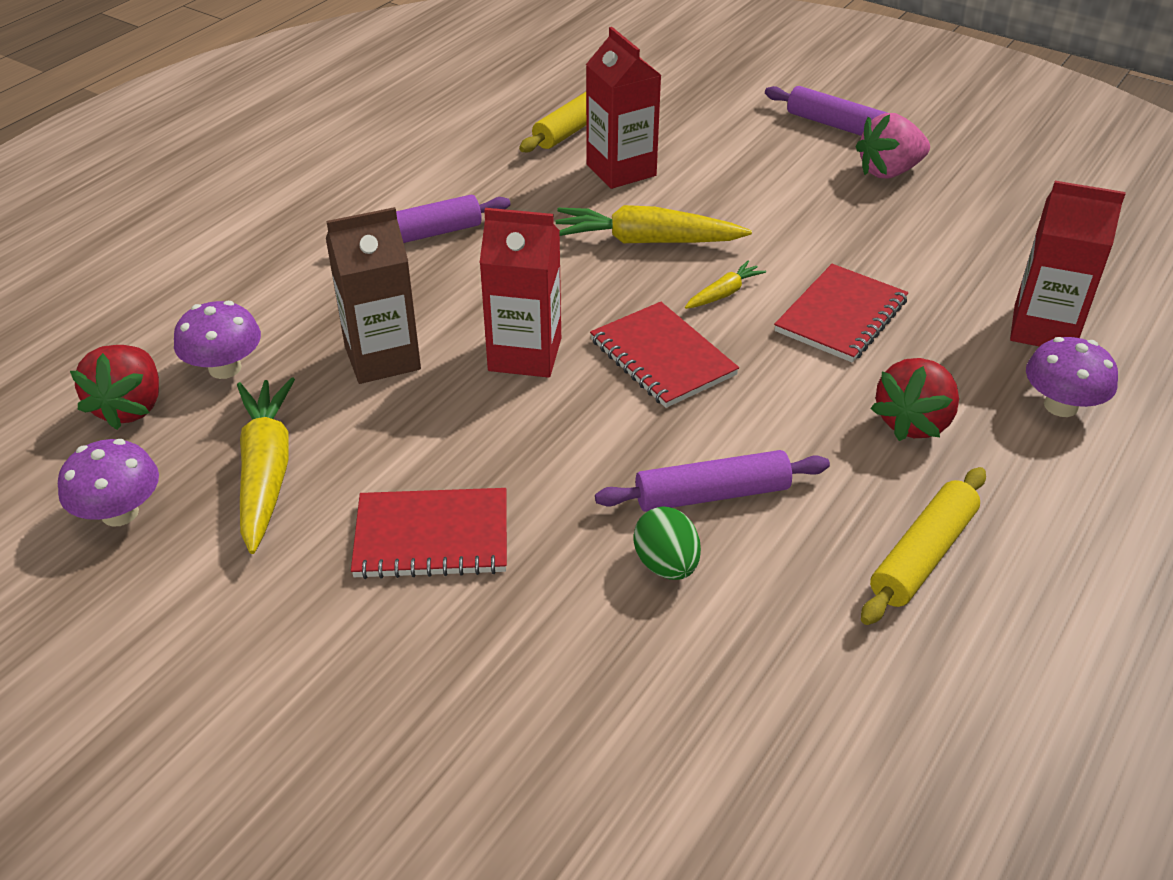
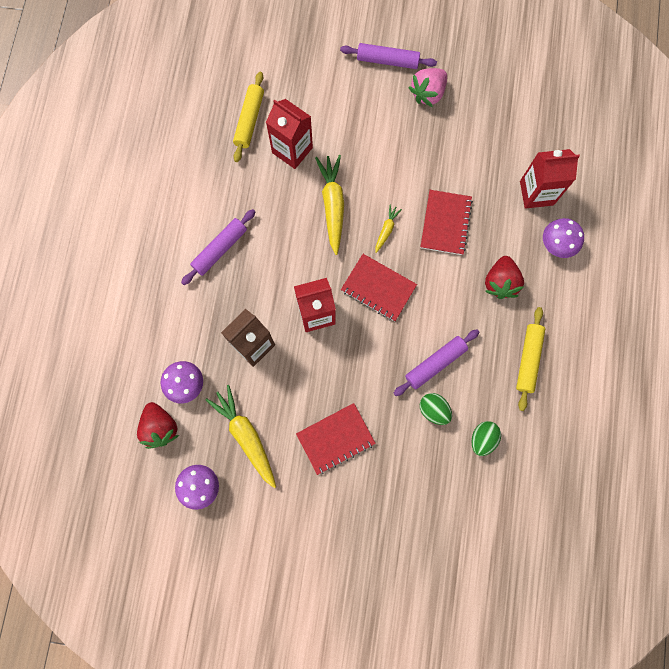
camera: 25 degrees left, 35 degrees up
yellow carrot [556,205,752,243] -> yellow carrot turned 105 degrees clockwise [315,155,344,255]
none -> green egg [472,421,501,456]

